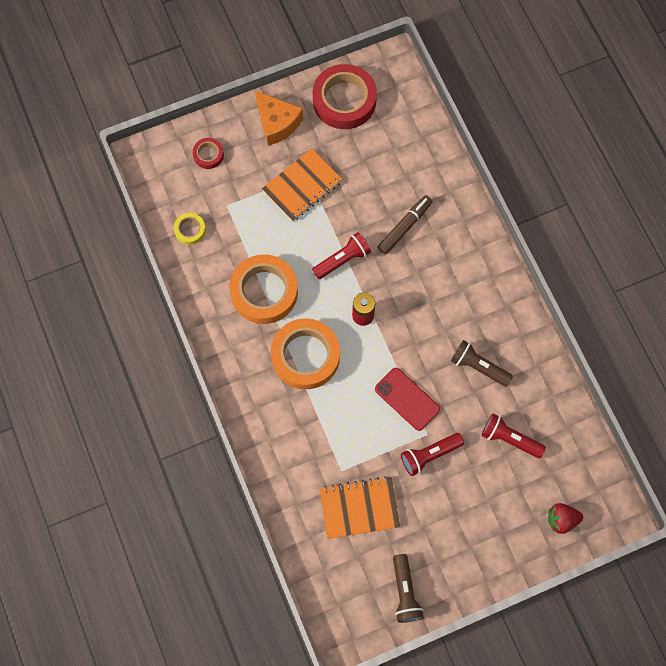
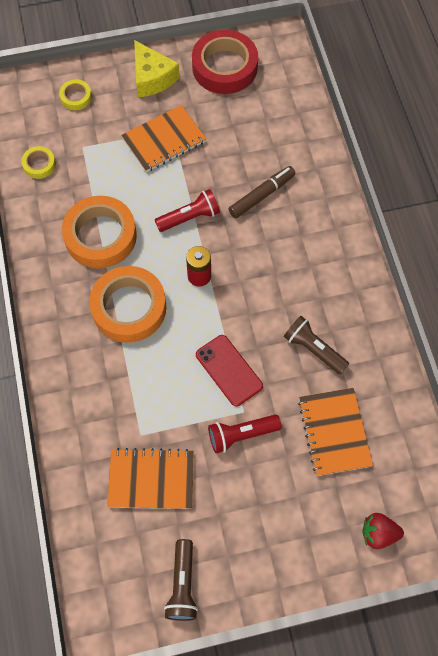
camera: 10 degrees right, 5 degrees down
red tape [193,138,224,169] -> yellow tape [59,79,92,110]
orange cheese [255,90,303,146] -> yellow cheese [134,40,180,98]
red flashlight [482,414,546,458] -> orange notebook [298,388,373,476]

